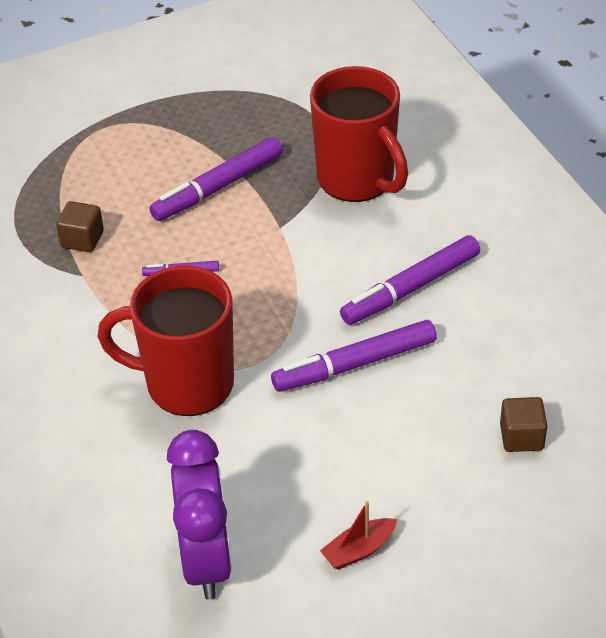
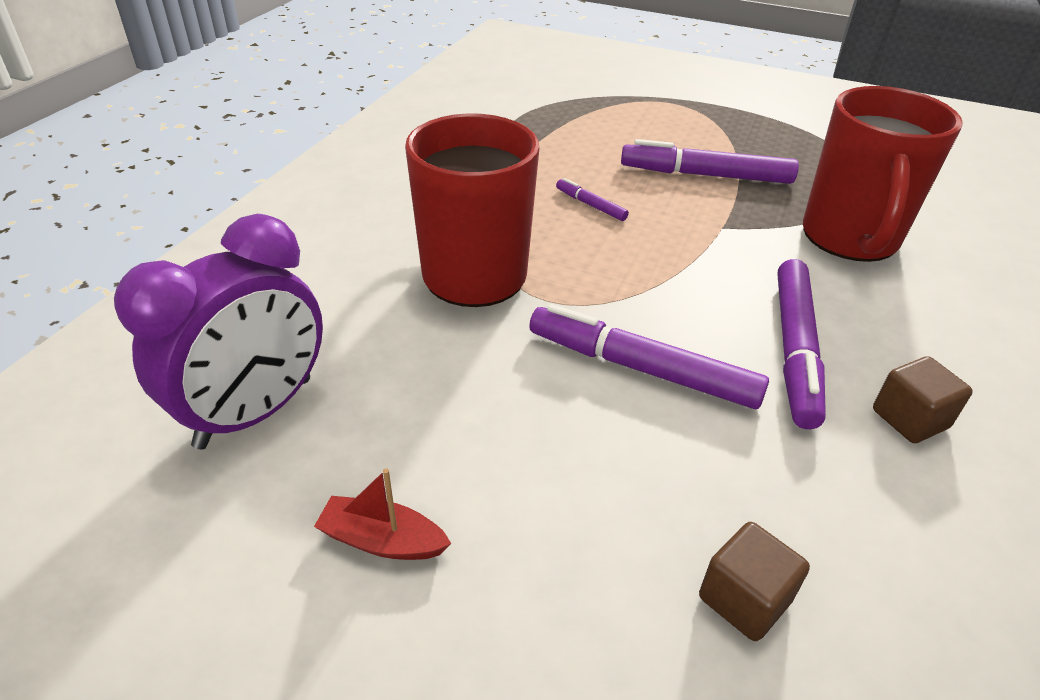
camera: 45 degrees right, 5 degrees down
brown cube [56,201,104,252] -> brown cube moved to [873,356,973,443]
purple marker [340,235,480,325] -> purple marker turned 90 degrees counterclockwise [777,259,826,429]

